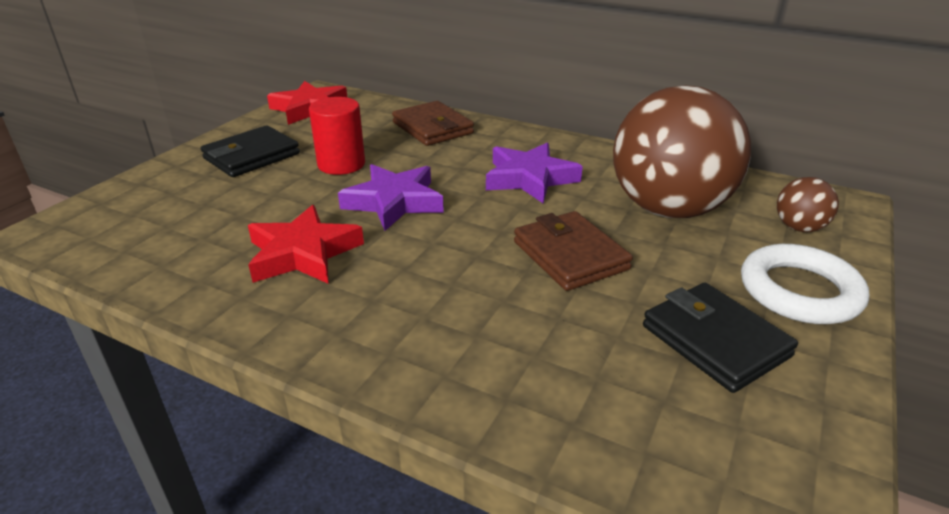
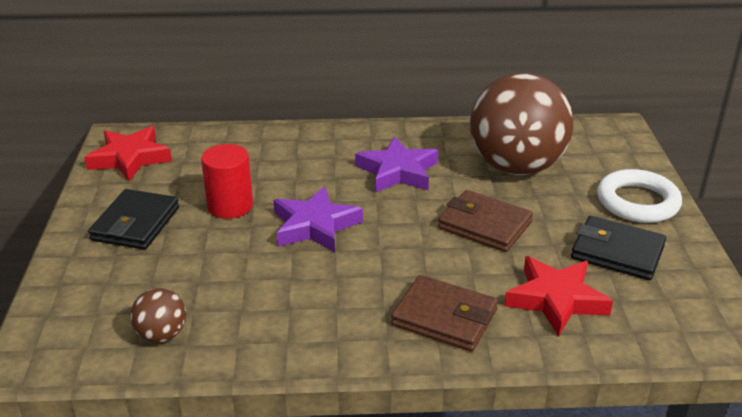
camera: 30 degrees left, 0 degrees up
red star [248,205,364,284] -> red star moved to [505,256,613,336]
brown wallet [392,101,474,146] -> brown wallet moved to [391,275,498,351]
brown ball [777,177,839,232] -> brown ball moved to [130,288,186,343]

